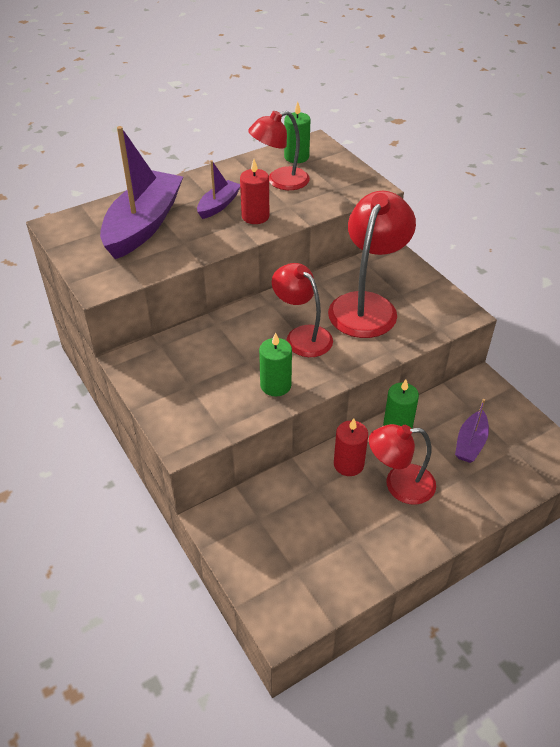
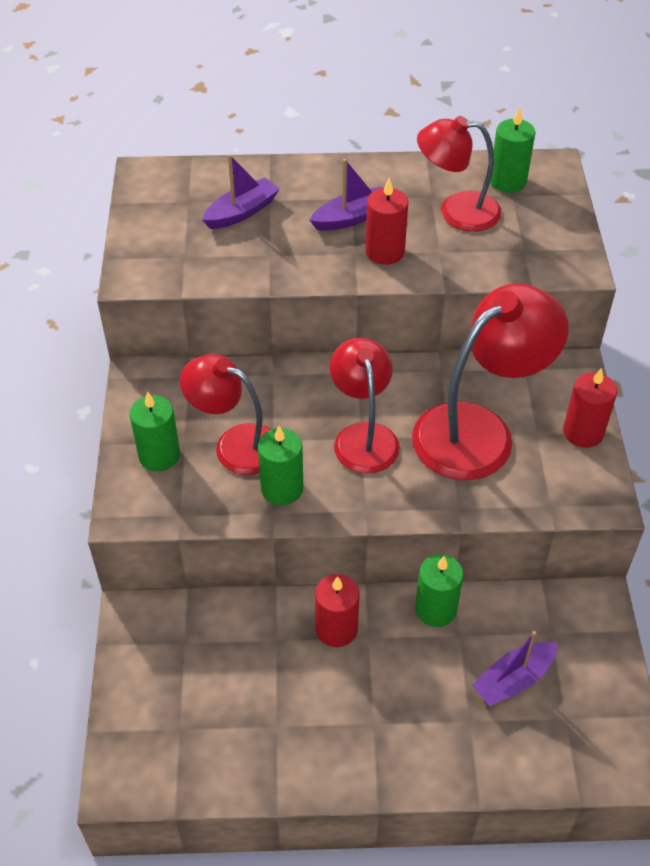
camera: 30 degrees right, 5 degrees up
purple boat [100,126,183,259] -> purple boat [202,154,280,229], size x0.49
red lamp [369,424,436,505] -> red lamp moved to [180,354,272,475]
none -> green candle [130,391,180,471]
none -> red candle [563,368,617,448]

